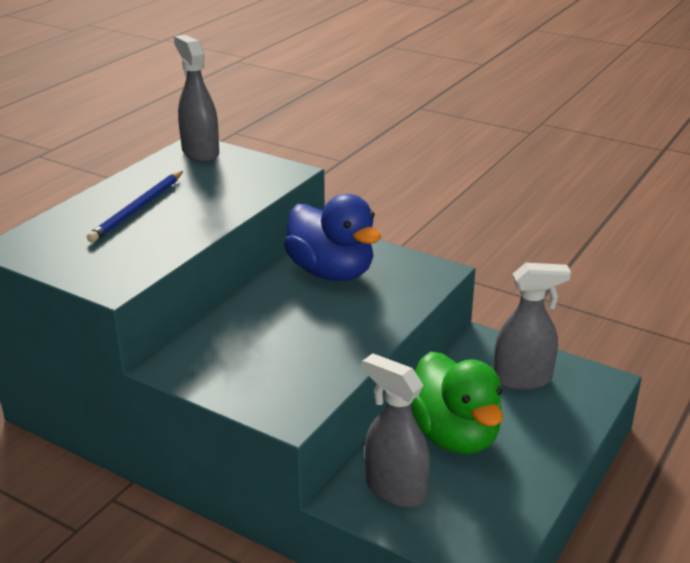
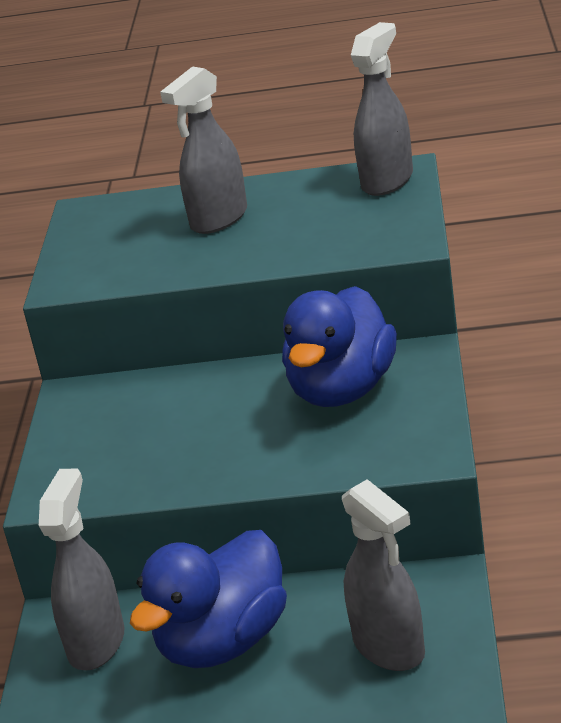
camera: 65 degrees right, 0 degrees up
blue pencil [87,171,183,242] -> grey spray bottle [160,66,247,234]
green duck [411,352,503,454] -> blue duck [130,530,287,668]

